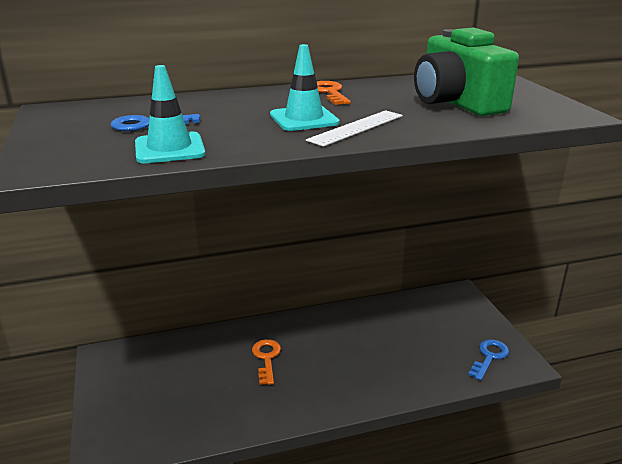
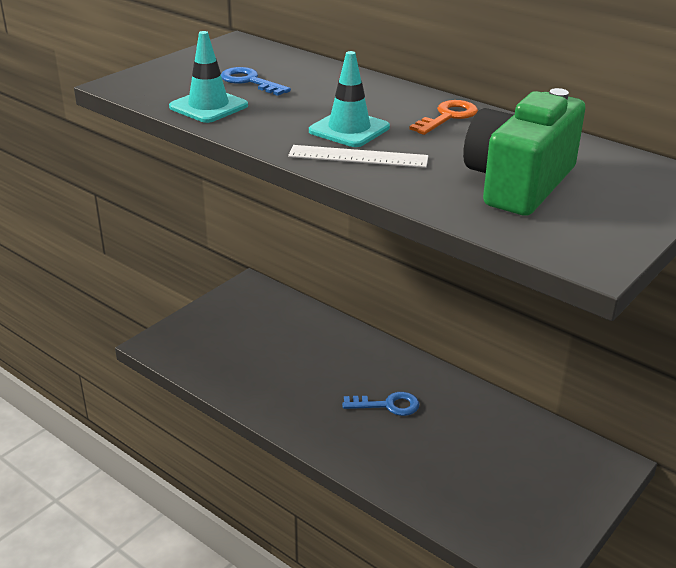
camera: 55 degrees right, 5 degrees up
orange key [252,339,281,385] -> none
blue key [468,339,509,381] -> blue key moved to [342,392,419,416]

